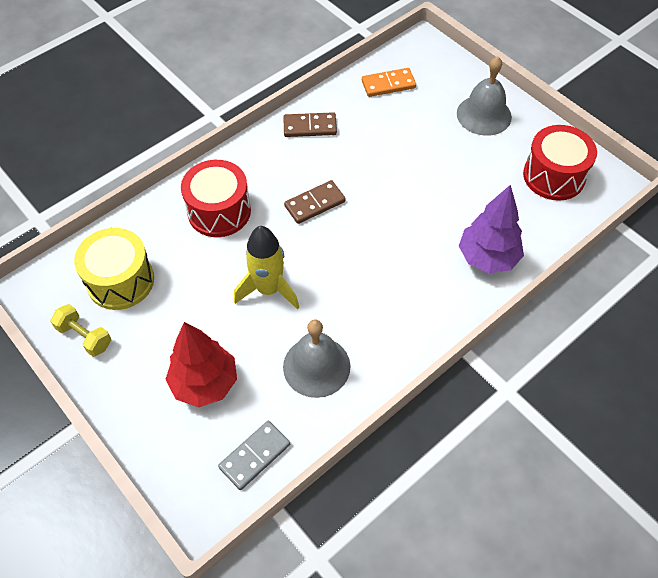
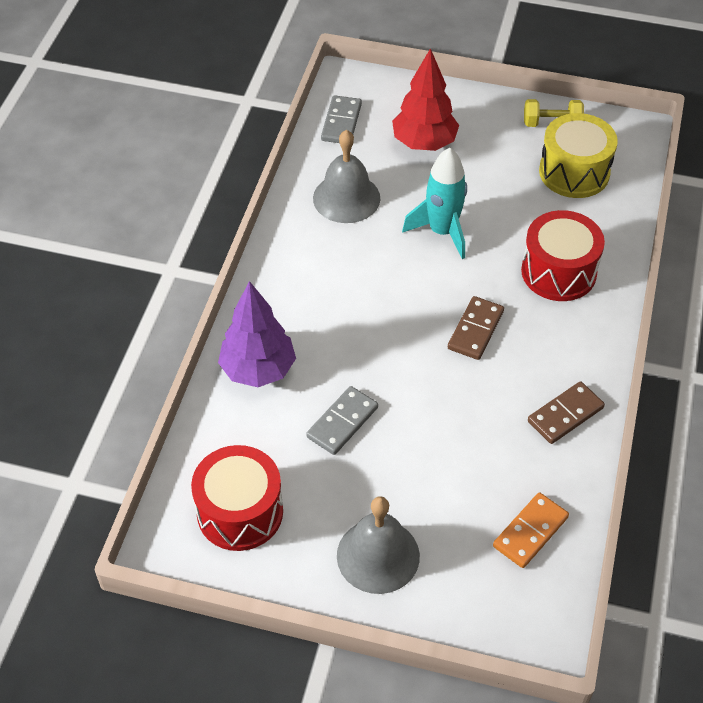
camera: 145 degrees right, 5 degrees down
yellow rocket [234,226,299,309] -> turquoise rocket [402,147,467,259]
none -> grey domino [306,386,378,455]

